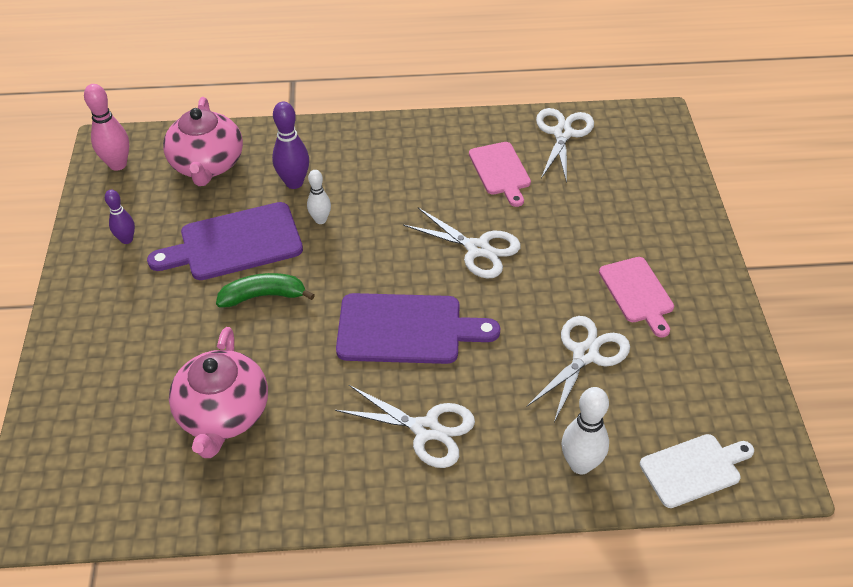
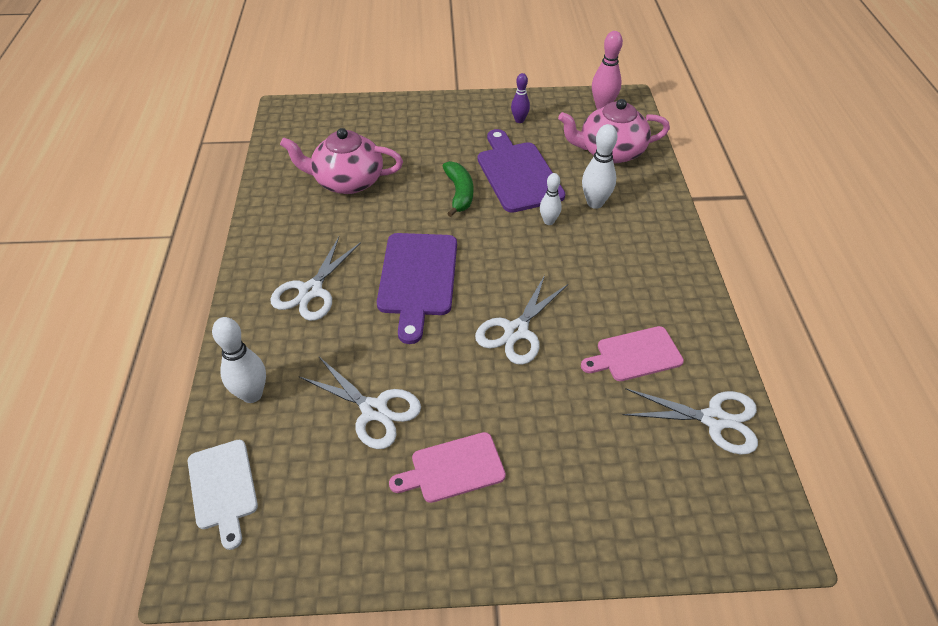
camera: 90 degrees right, 0 degrees up
purple bowling pin [272,102,309,189] -> white bowling pin [582,124,617,209]

